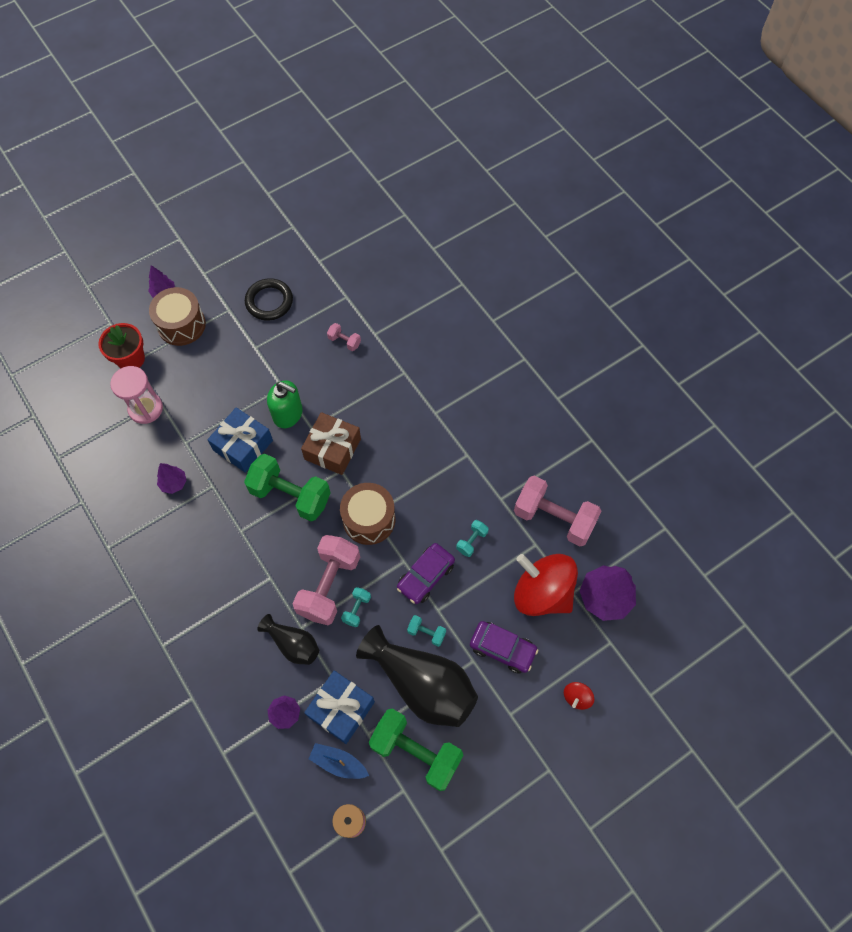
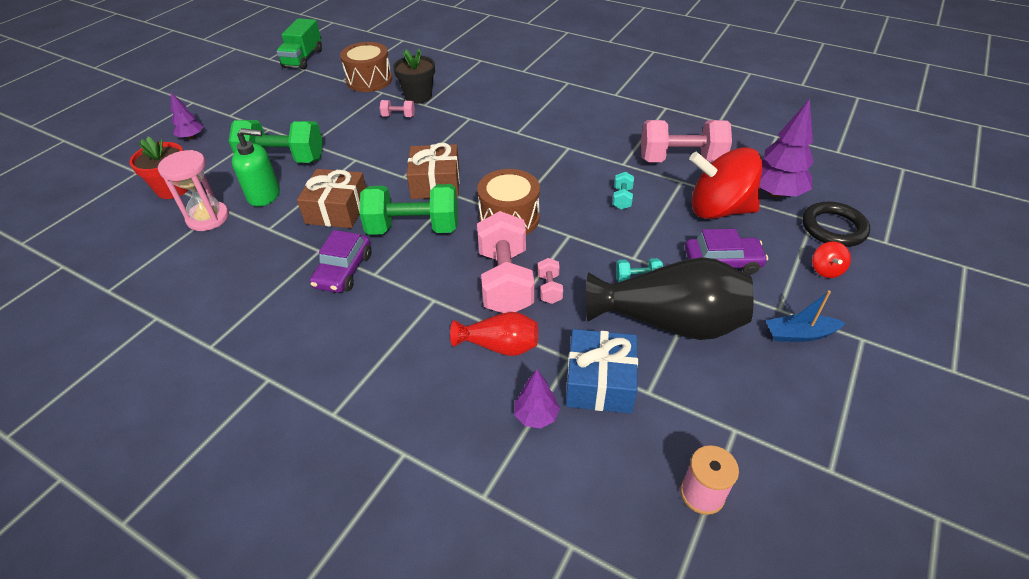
camera: 25 degrees left, 20 degrees down
brown drum [149,287,206,346] -> brown drum moved to [340,42,392,92]
purple tree [157,463,187,494] -> none
blue gift [207,407,273,473] -> brown gift [297,169,366,228]
black ring [245,278,293,321] -> black ring moved to [802,202,870,247]
black vase [257,614,319,665] -> red vase [450,312,538,356]
green soap dispenser [267,380,303,428] -> green soap dispenser moved to [232,128,280,207]
blue boat [309,743,369,779] -> blue boat moved to [766,290,845,342]
turquoise dumbbell [341,587,371,627] -> pink dumbbell [538,258,563,304]
green dumbbell [369,709,463,791] -> green dumbbell moved to [229,120,323,163]
purple car [397,543,455,604] -> purple car moved to [310,230,371,293]
none -> green truck [277,18,322,69]
none -> black flower pot [393,49,435,104]

